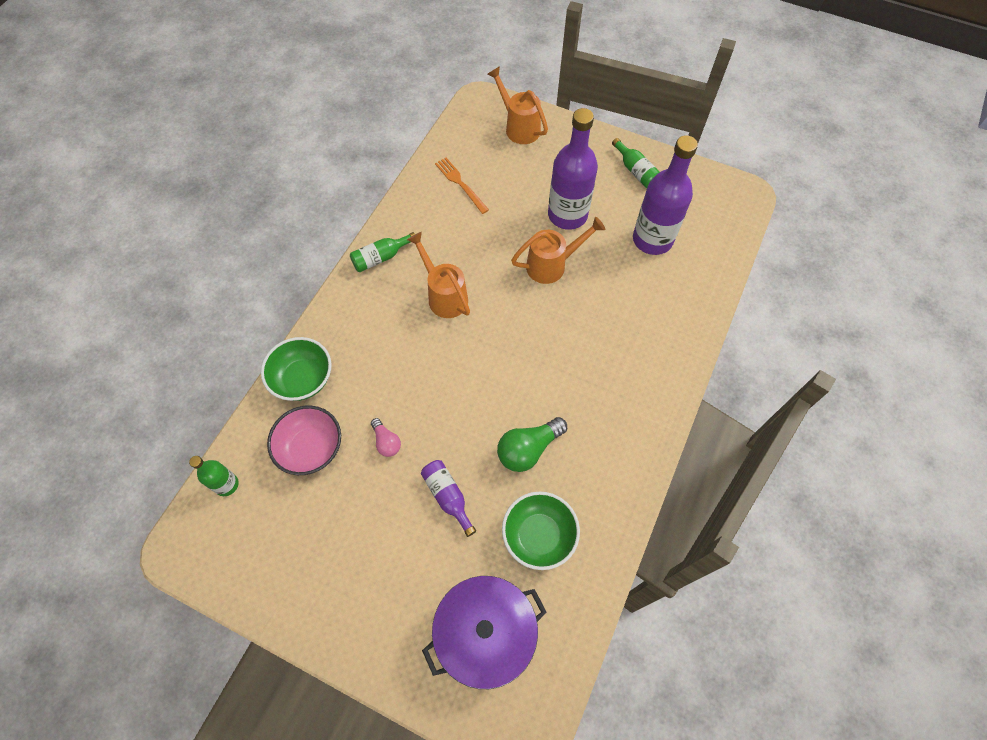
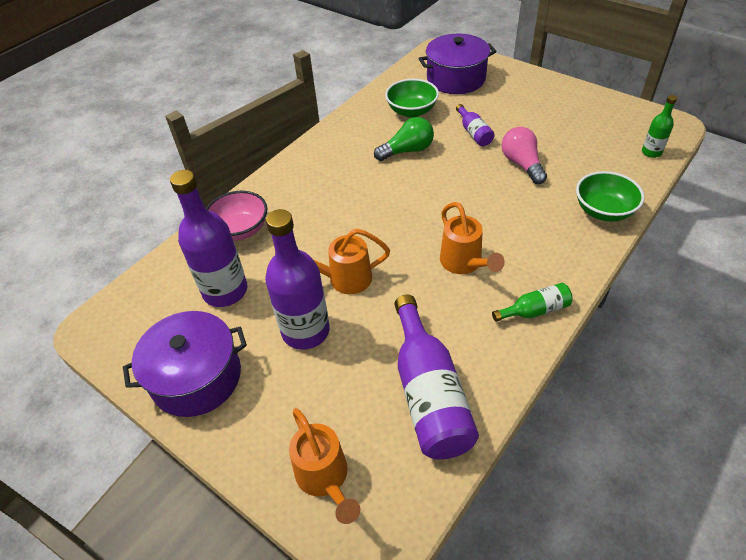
camera: 165 degrees left, 15 degrees down
pink bowl [267,405,341,475] -> pink bowl moved to [206,191,268,241]
pink light bulb [371,418,401,457] -> pink light bulb [502,127,547,184], size x1.72
orange fork [435,158,489,214] -> purple bottle [394,295,479,460]
green bottle [612,138,660,188] -> purple pot [123,311,247,417]

